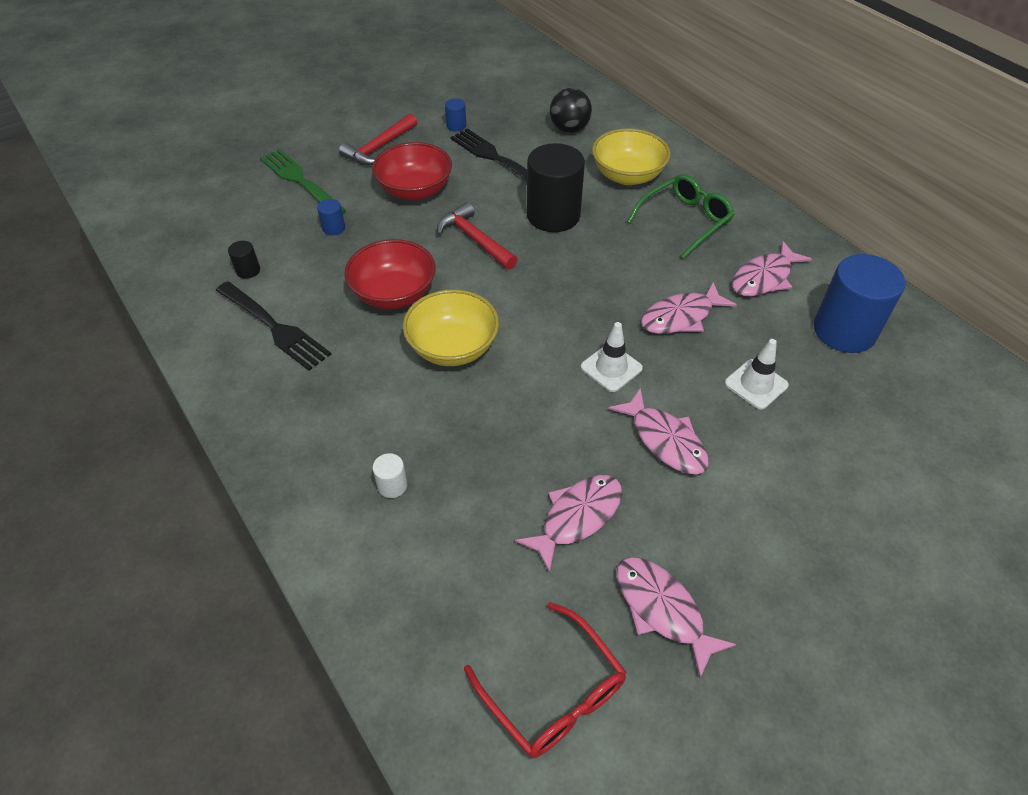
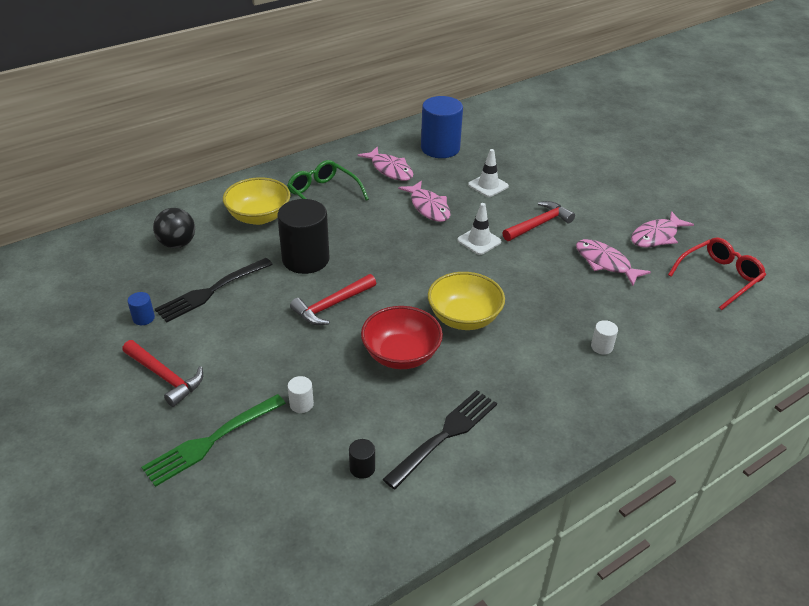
camera: 90 degrees left, 10 degrees down
blue cylinder [317,199,345,235] -> white cylinder [288,376,314,413]
red bowl [372,142,452,200] -> none
pink fish [609,388,709,474] -> red hammer [502,201,575,241]

